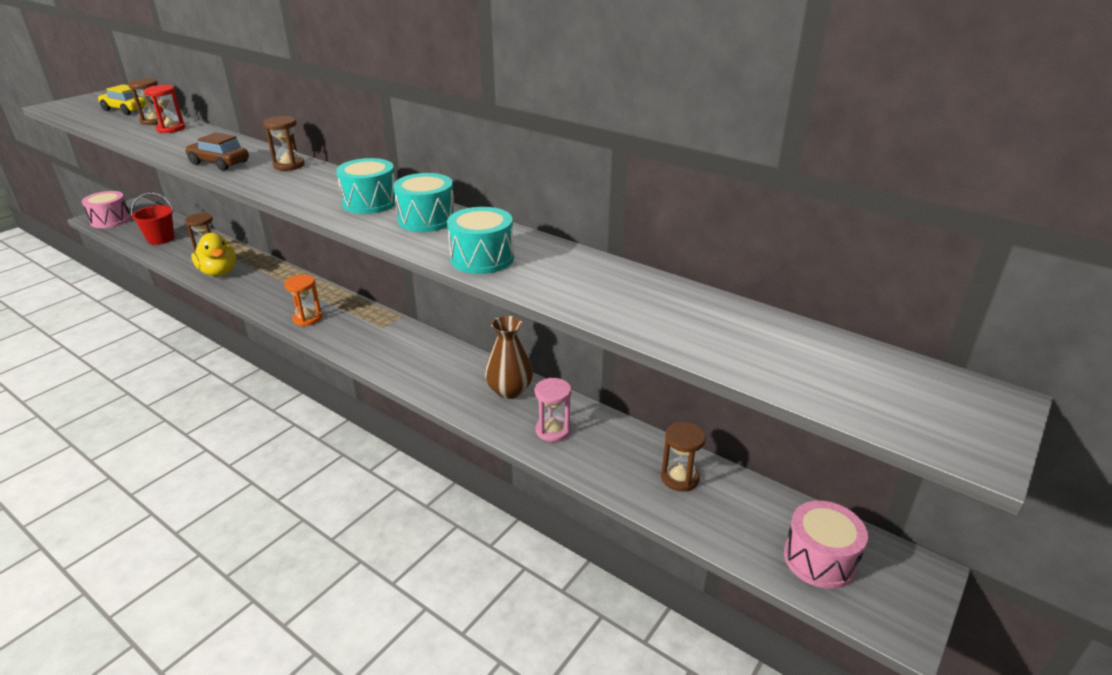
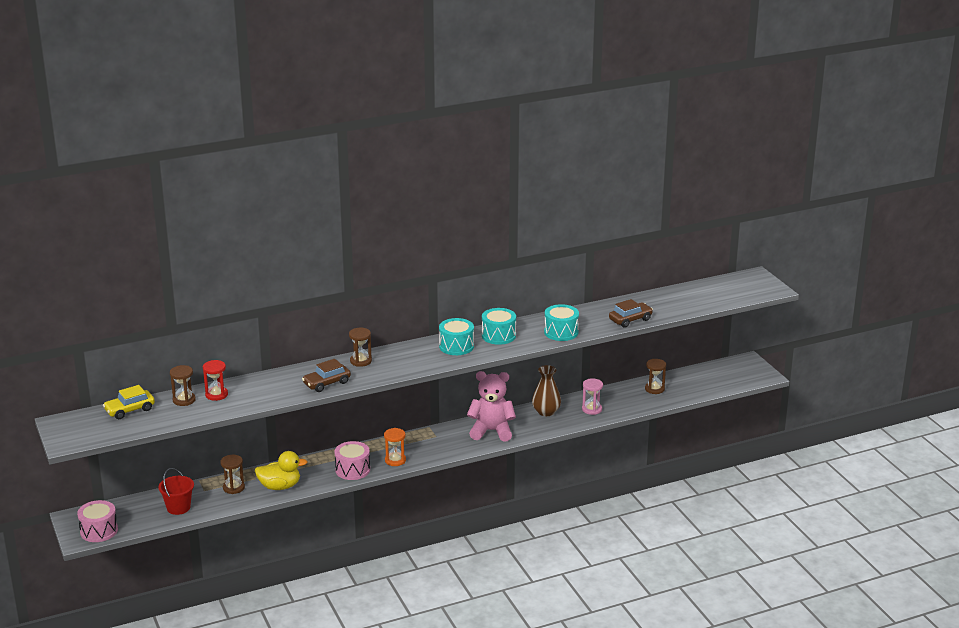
camera: 60 degrees left, 5 degrees down
pink drum [784,501,868,589] -> pink drum moved to [334,441,370,480]
none -> pink teddy bear [467,371,516,442]
none -> brown car [609,299,653,328]

